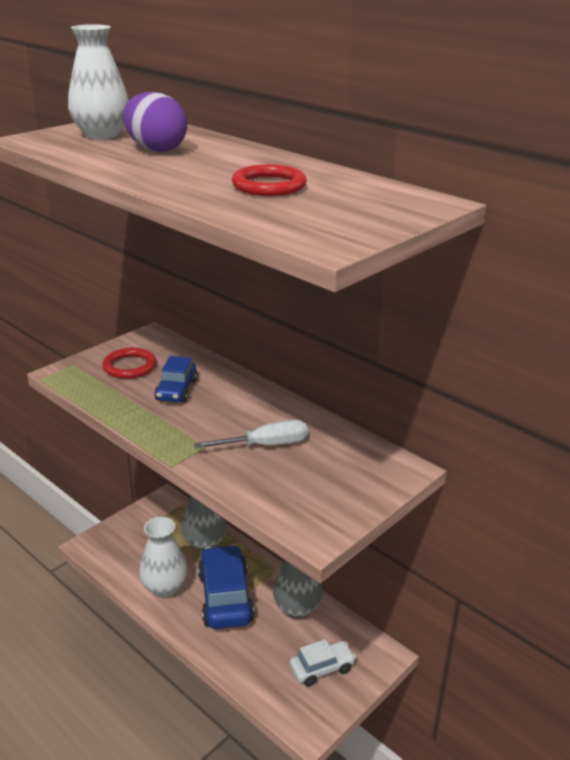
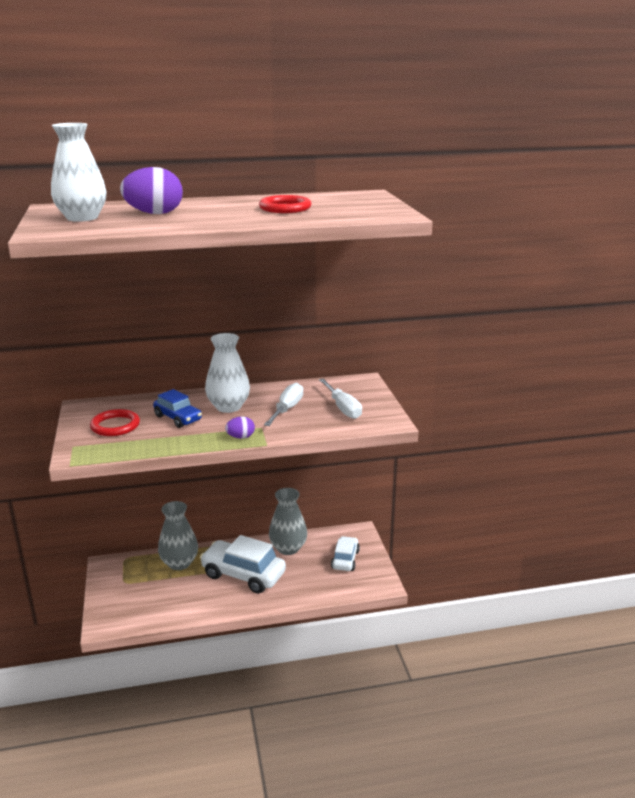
camera: 55 degrees left, 5 degrees down
white vase [139,517,188,597] -> white vase moved to [205,333,250,413]
blue car [198,545,255,629] -> white car [200,535,286,594]
none -> purple egg [225,417,255,439]
none -> white screwdriver [319,379,362,419]

